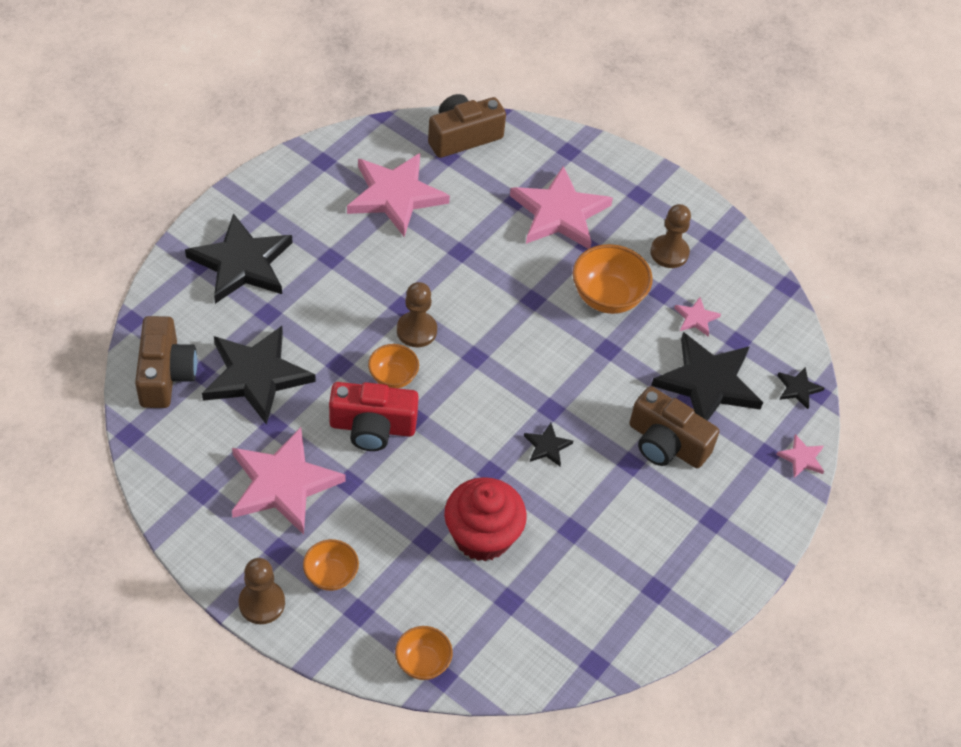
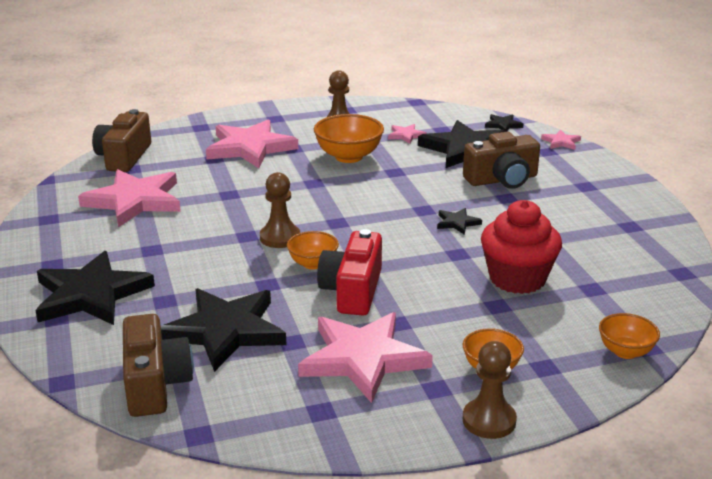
camera: 50 degrees left, 25 degrees down
brown camera [135,316,197,408] -> brown camera turned 45 degrees clockwise [123,314,194,417]
red camera [329,382,419,451] -> red camera turned 150 degrees clockwise [317,229,382,316]

